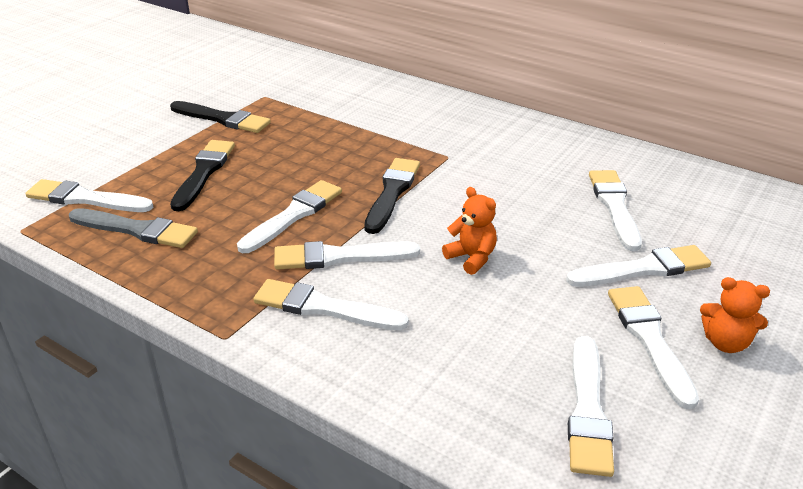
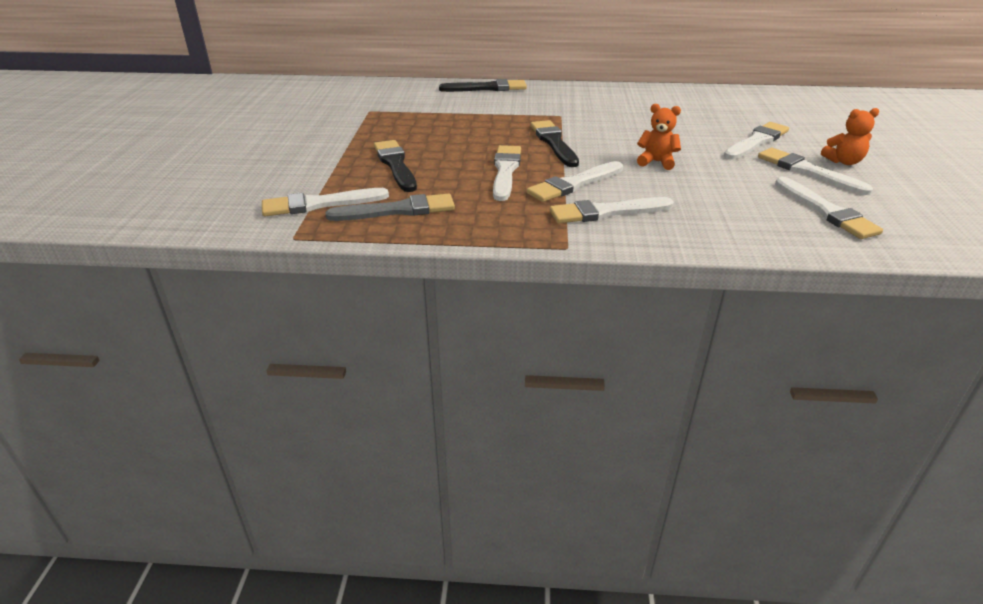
camera: 30 degrees left, 0 degrees up
black brush [170,101,271,133] -> black brush moved to [439,79,527,92]
white brush [589,170,642,251] -> none

